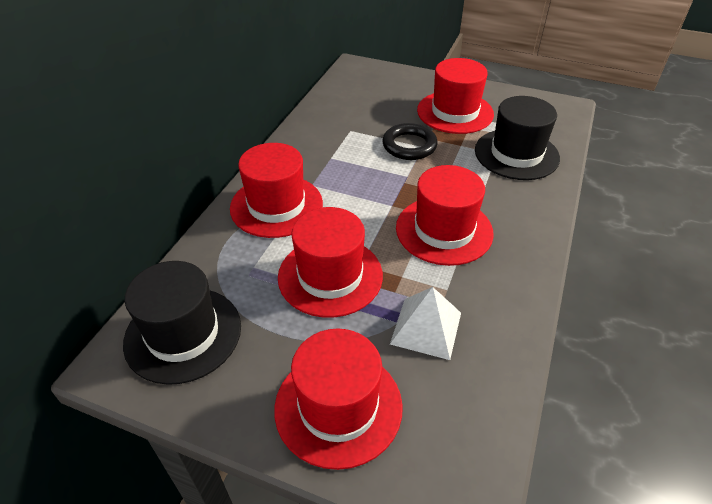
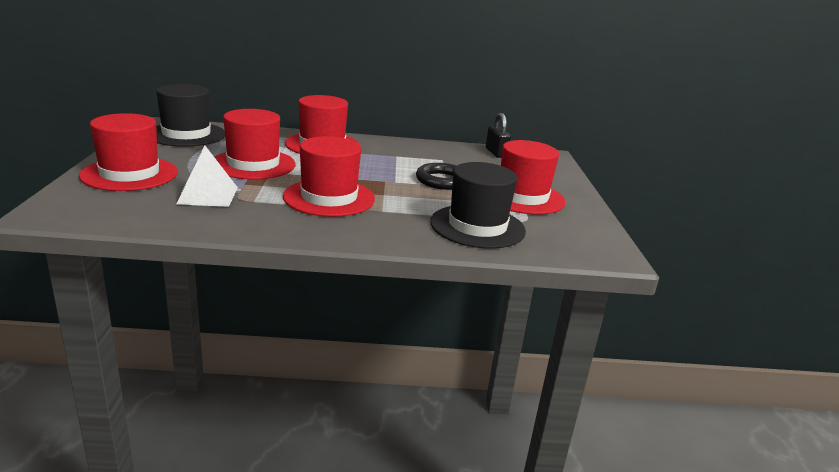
camera: 65 degrees right, 20 degrees down
none -> black padlock [486,113,511,158]

